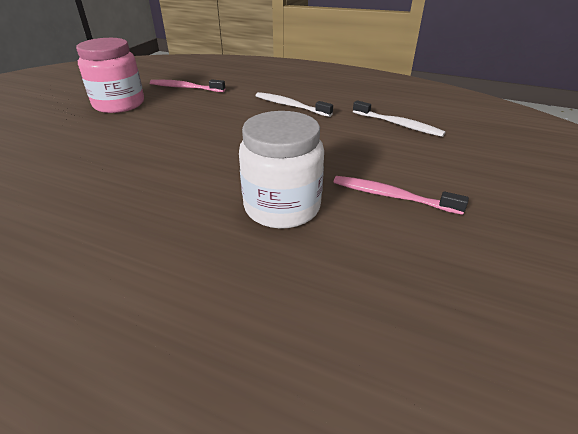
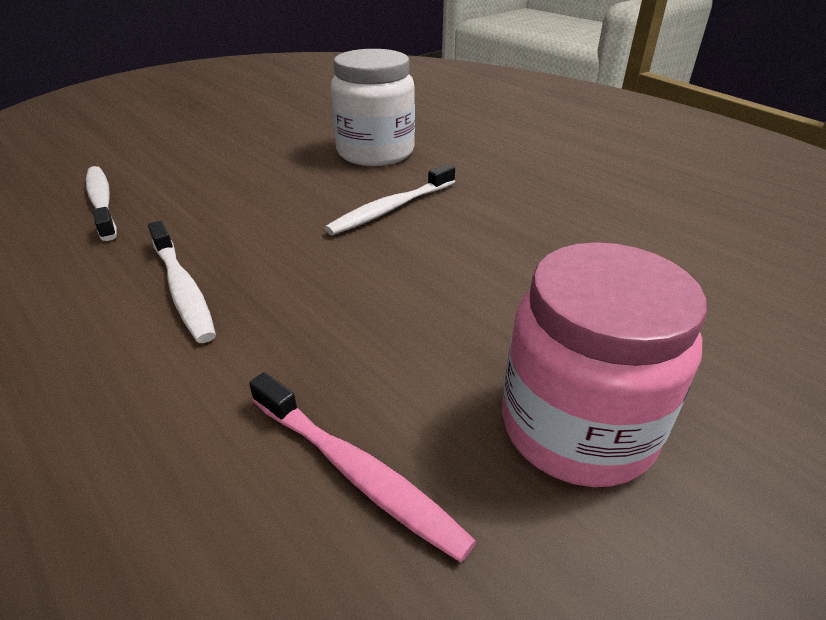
camera: 155 degrees left, 0 degrees up
pink toothbrush [334,176,469,215] -> none
none -> white toothbrush [325,164,455,235]

